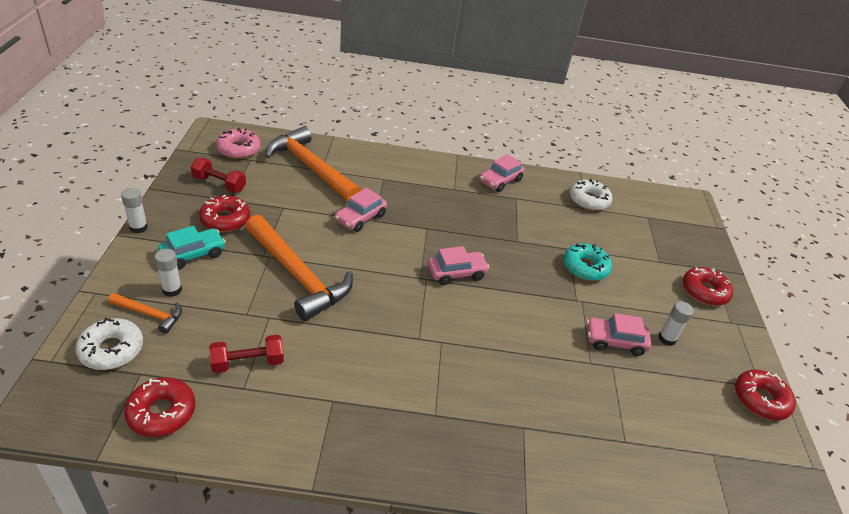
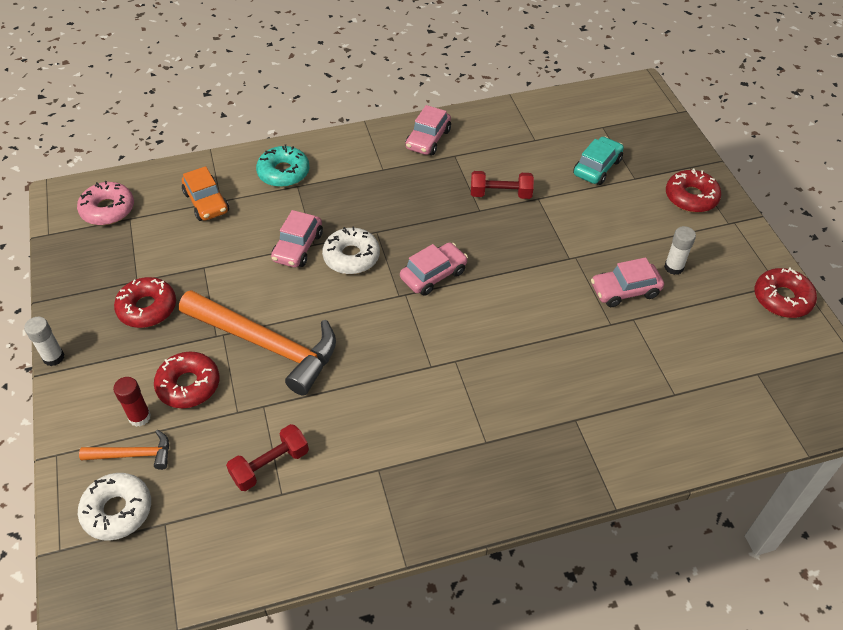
camera: 15 degrees left, 10 degrees up
red donut [124,377,195,437] -> red donut moved to [154,352,220,408]
white glue stick [155,249,182,297] -> red glue stick [113,377,151,427]
turquoise car [158,226,226,270] -> turquoise car moved to [573,137,624,185]
red dumbbell [191,158,246,193] -> red dumbbell moved to [471,171,534,199]
orange hammer [265,126,361,202] -> orange car [182,166,229,221]
turquoise donut [563,243,612,281] -> turquoise donut moved to [256,145,309,187]
white donut [569,179,613,211] -> white donut moved to [322,227,380,274]

